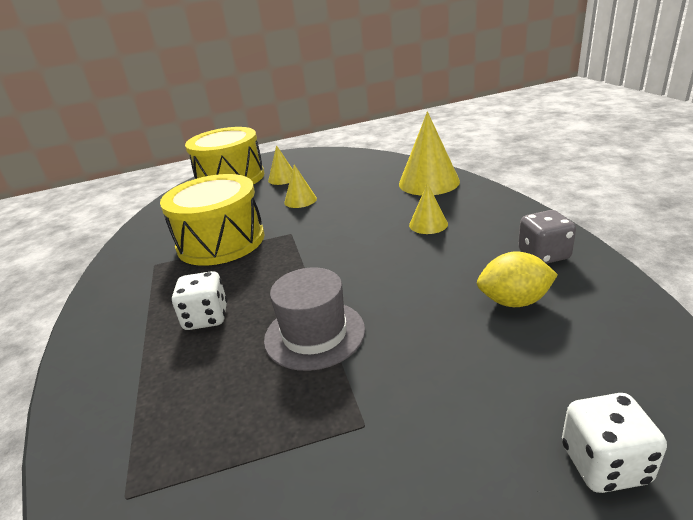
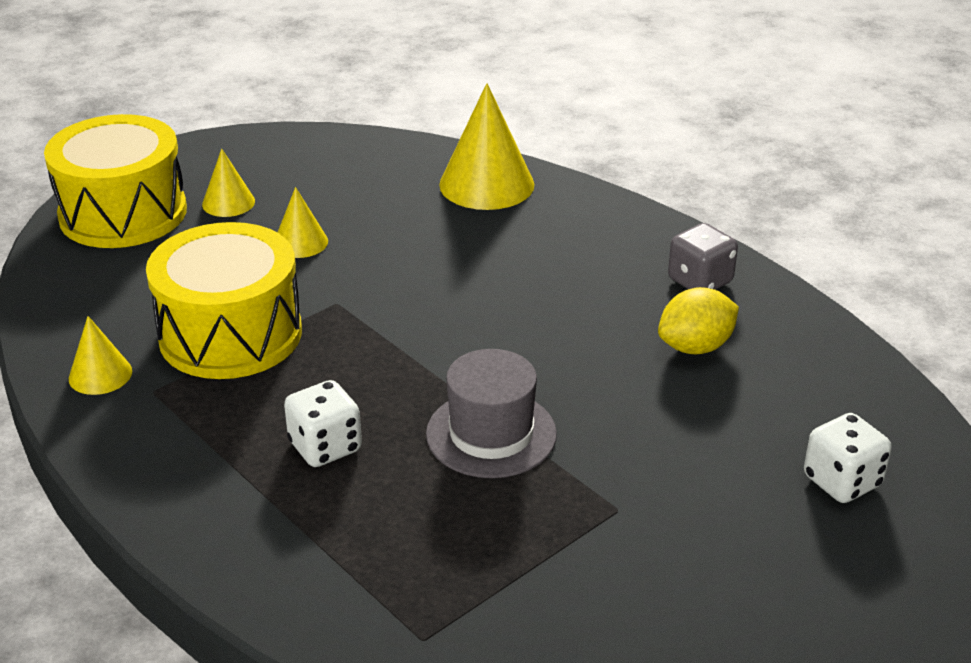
camera: 30 degrees left, 5 degrees up
yellow cone [409,183,448,234] -> yellow cone moved to [69,316,132,395]

